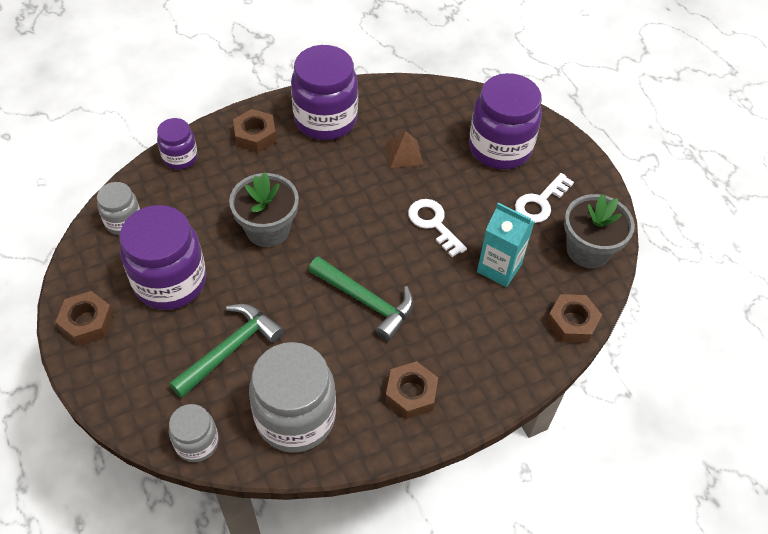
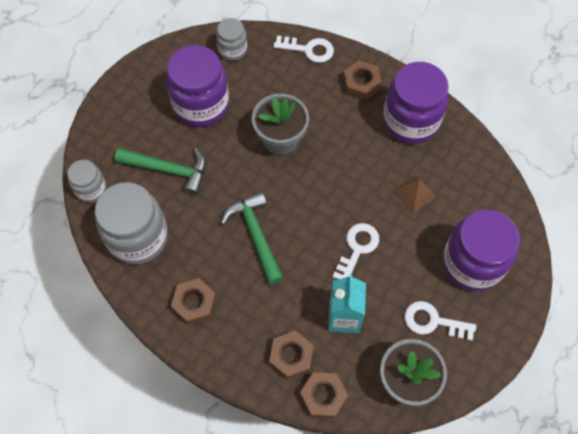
camera: 65 degrees right, 10 degrees up
brown nut [56,291,114,346] -> brown nut moved to [269,331,314,380]
purple jar [157,118,198,170] -> white key [273,35,334,63]
green hammer [309,256,414,341] -> green hammer turned 150 degrees clockwise [221,191,284,285]

